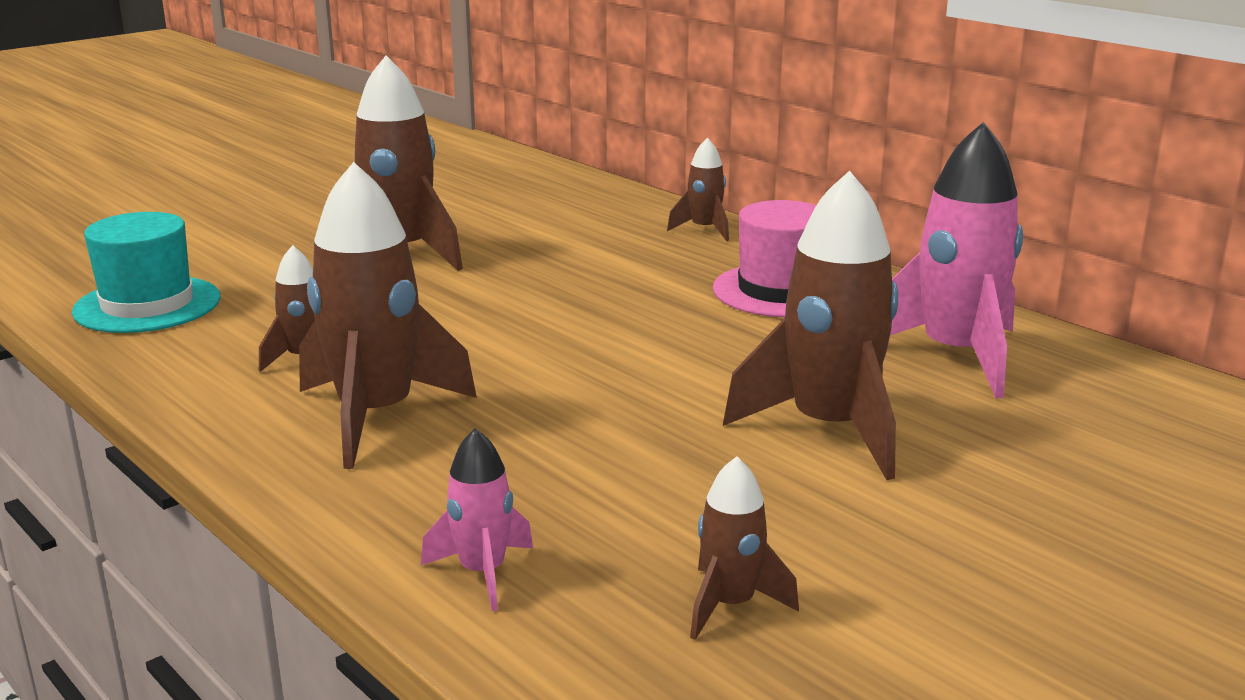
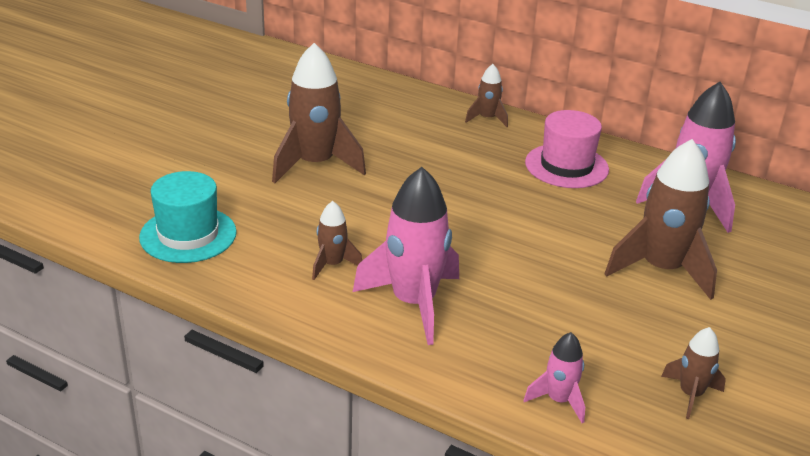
camera: 20 degrees left, 10 degrees up
brown rocket [299,162,477,469] -> pink rocket [353,167,459,345]

